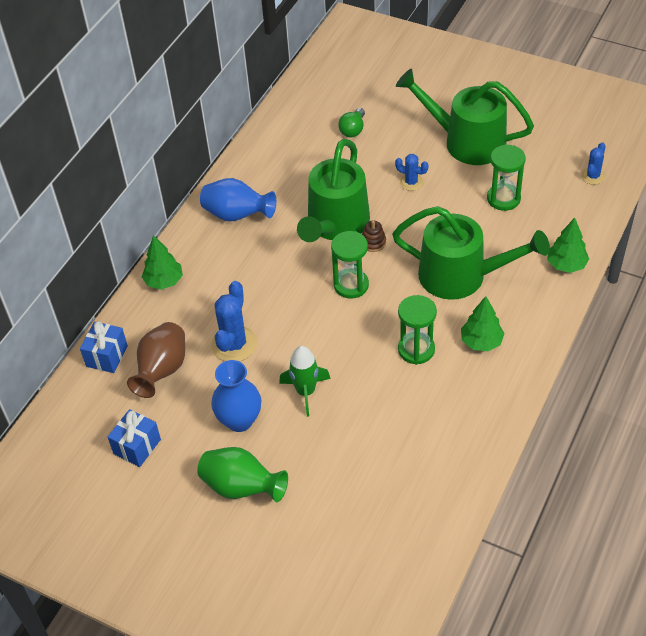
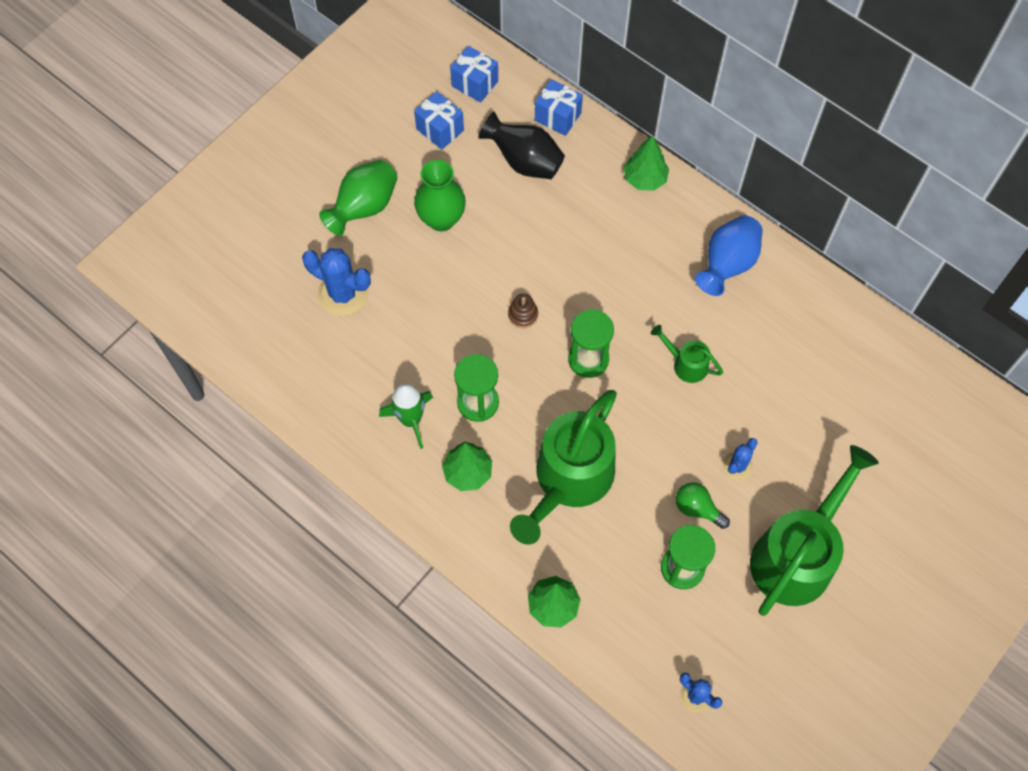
camera: 100 degrees right, 15 degrees up
brown vase [127,322,185,398] -> black vase [478,111,565,179]
blue cactus [211,281,257,362] -> blue cactus moved to [302,248,371,316]
blue vase [211,360,261,432] -> green vase [414,160,466,231]
green rocket [279,346,331,417] -> green rocket moved to [379,383,433,449]
green watering can [297,139,370,242] -> green watering can [651,325,723,383], size x0.45
green light bulb [338,108,365,137] -> green light bulb moved to [676,482,730,529]
brown stacking toy [362,220,386,252] -> brown stacking toy moved to [508,294,538,328]
none -> blue gift [450,46,498,103]

